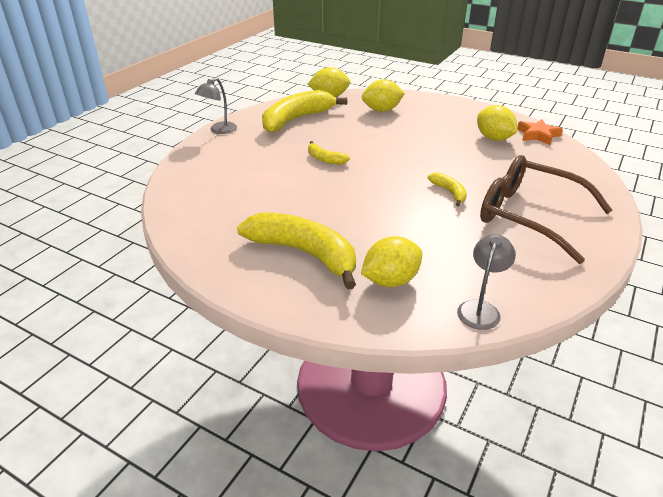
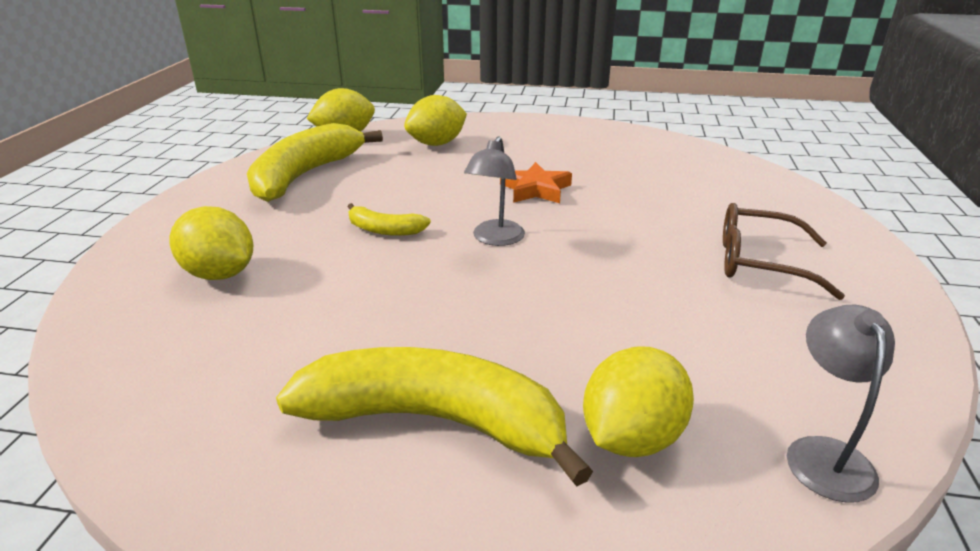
camera: 20 degrees left, 5 degrees down
grey lamp [195,78,237,134] -> grey lamp moved to [464,136,525,246]
yellow banana [428,173,467,207] -> none
yellow lemon [477,105,517,141] -> yellow lemon moved to [169,206,253,280]
brown glasses [480,155,612,264] -> brown glasses [723,203,845,300], size x0.63
orange star [517,119,563,145] -> orange star moved to [500,162,572,203]

